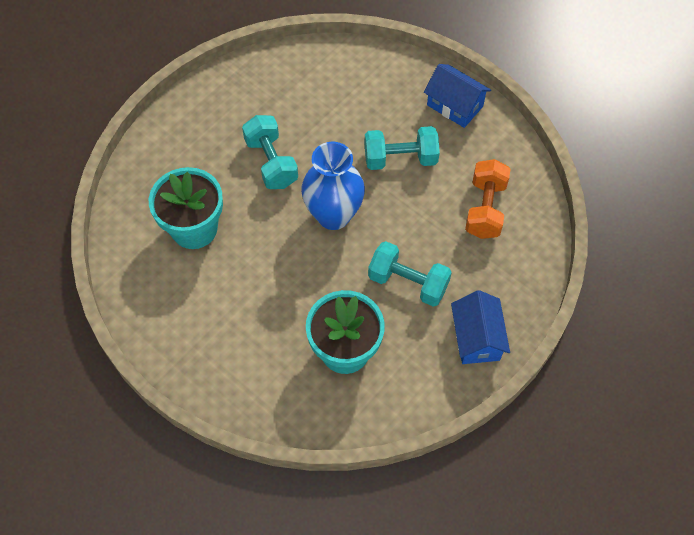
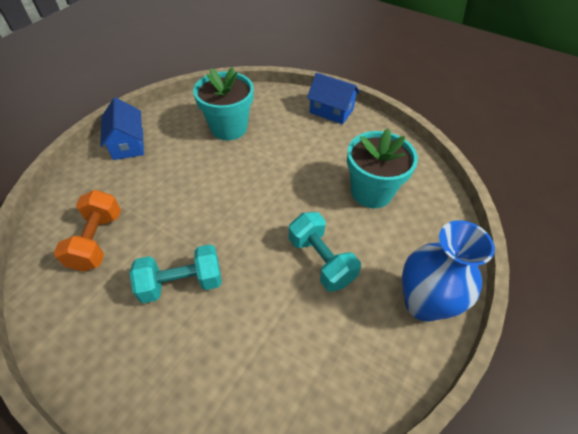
camera: 170 degrees right, 10 degrees down
blue vase [301,142,365,230] -> blue vase moved to [402,220,495,322]
turquoise dumbbell [368,241,452,307] -> none
blue house [424,64,491,128] -> blue house moved to [307,73,360,124]

